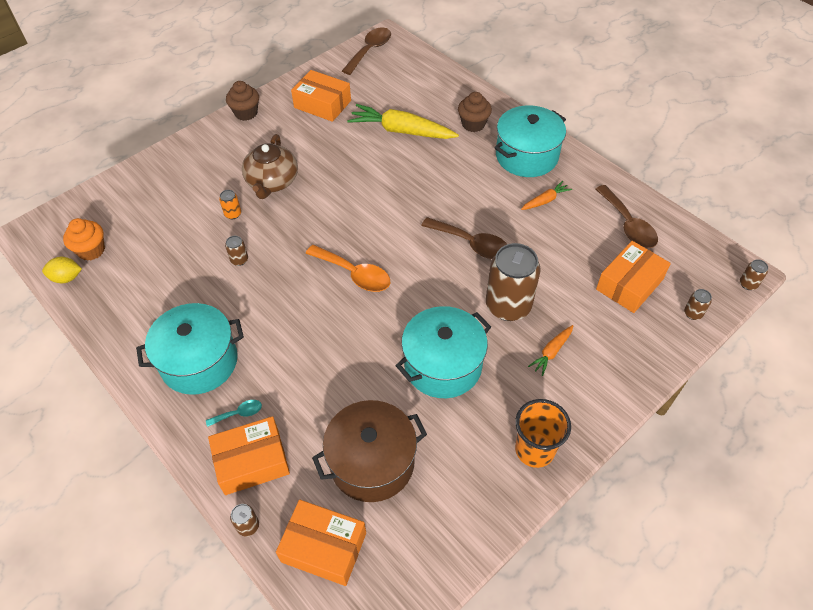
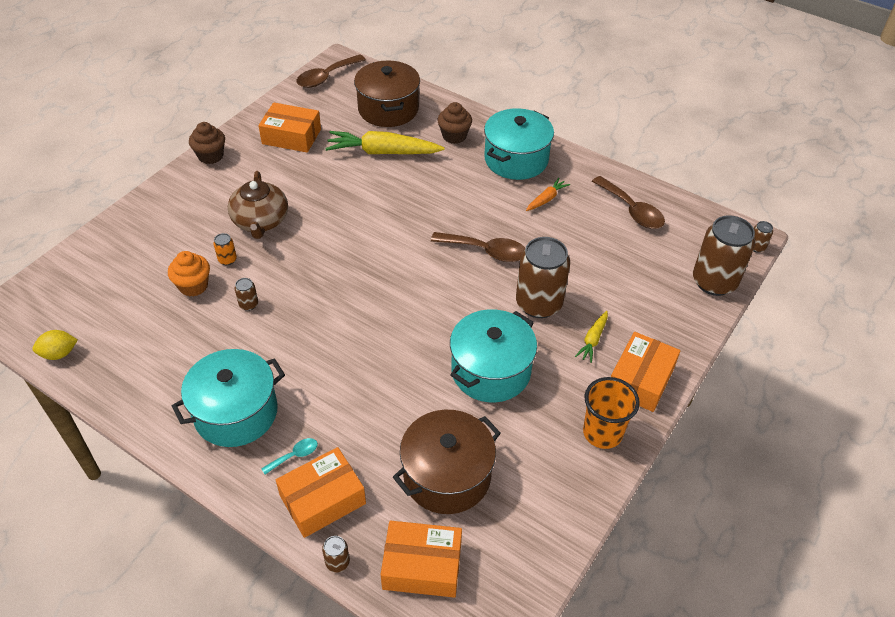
camera: 15 degrees left, 5 degrees down
orange cupcake [63,218,105,261] -> orange cupcake moved to [168,251,210,297]
orange spoon [306,245,390,292] -> none
brown spoon [342,27,391,75] -> brown spoon turned 150 degrees counterclockwise [296,54,366,88]
orange carrot [528,325,573,376] -> yellow carrot [575,311,608,363]
orange box [596,241,671,313] -> orange box moved to [611,332,680,412]
brown can [684,289,712,320] -> brown can [693,215,755,296], size x2.43
none -> brown pot [354,60,420,127]

